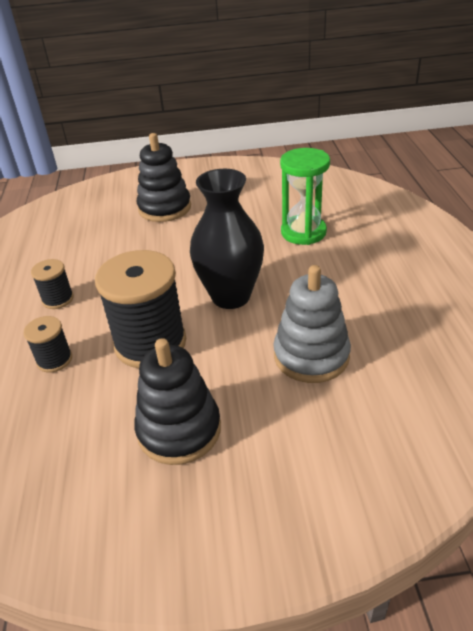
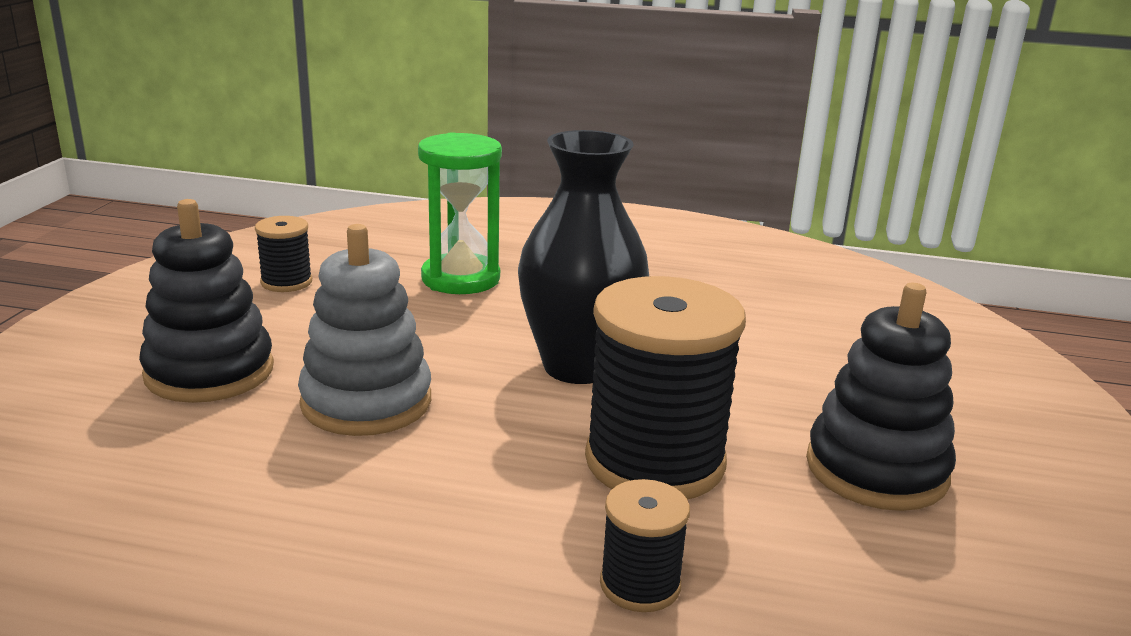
camera: 75 degrees left, 15 degrees down
black spool [31,259,74,309] -> black spool moved to [255,216,312,292]
grey stacking toy [273,265,351,383] -> grey stacking toy moved to [298,224,431,436]

